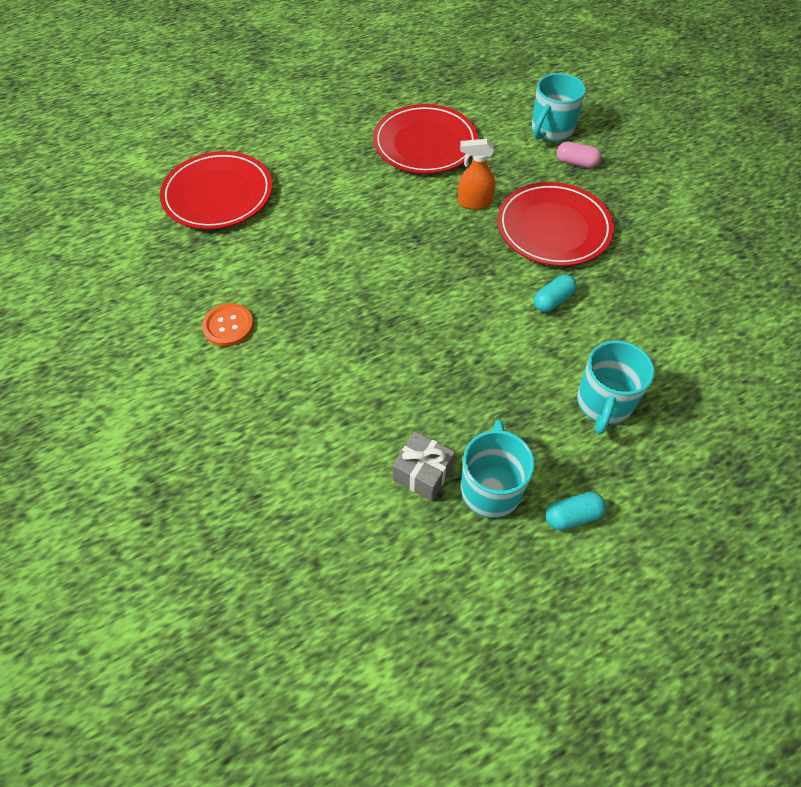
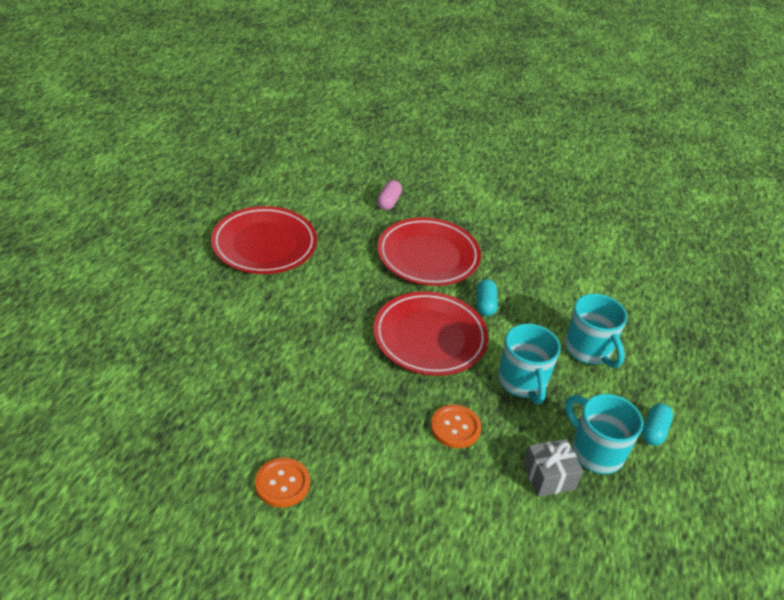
camera: 50 degrees left, 15 degrees down
red plate [160,151,272,229] -> red plate moved to [373,291,489,376]
orange spray bottle [458,139,495,210] -> none
turquoise mug [531,73,586,142] -> turquoise mug moved to [498,324,561,404]
pink capsule [557,141,601,168] -> pink capsule turned 45 degrees counterclockwise [377,180,402,210]
none -> orange button [431,405,481,448]

